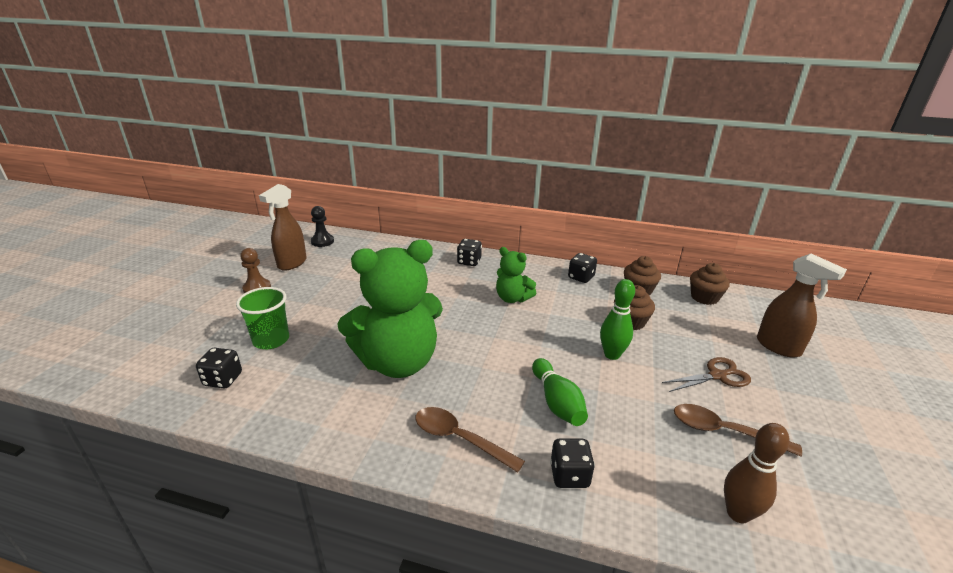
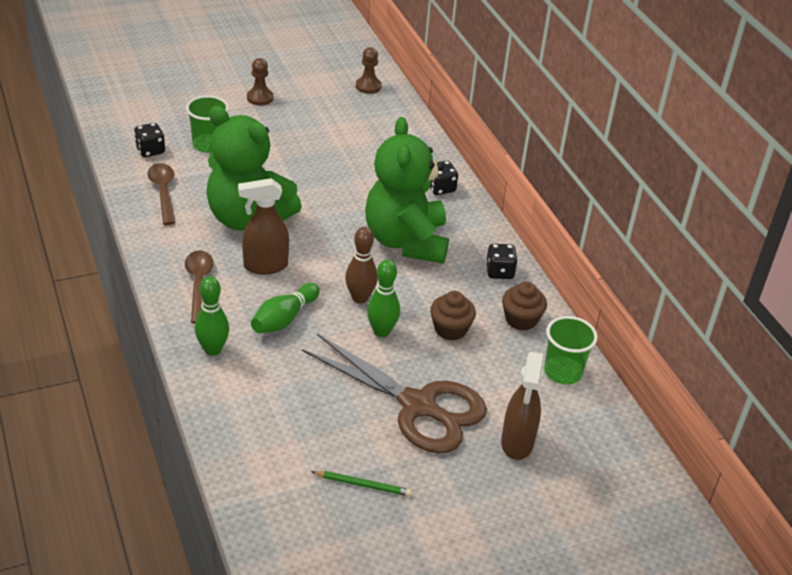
camera: 50 degrees right, 10 degrees up
brown spray bottle [259,184,307,271] -> brown spray bottle moved to [238,178,289,275]
black pawn [311,206,334,247] -> brown pawn [356,47,381,94]
green teddy bear [496,247,536,303] -> green teddy bear [365,117,449,264], size x2.01
black dice [550,439,595,488] -> green bowling pin [195,276,229,356]
brown scissors [662,357,751,392] -> brown scissors [302,333,487,453], size x2.07
brown spoon [674,404,802,457] -> brown spoon moved to [148,163,175,225]
brown cupcake [690,263,730,305] -> green cup [544,316,598,384]
brown bowling pin [724,423,790,523] -> brown bowling pin moved to [345,227,378,304]
none -> green pencil [311,471,412,496]

